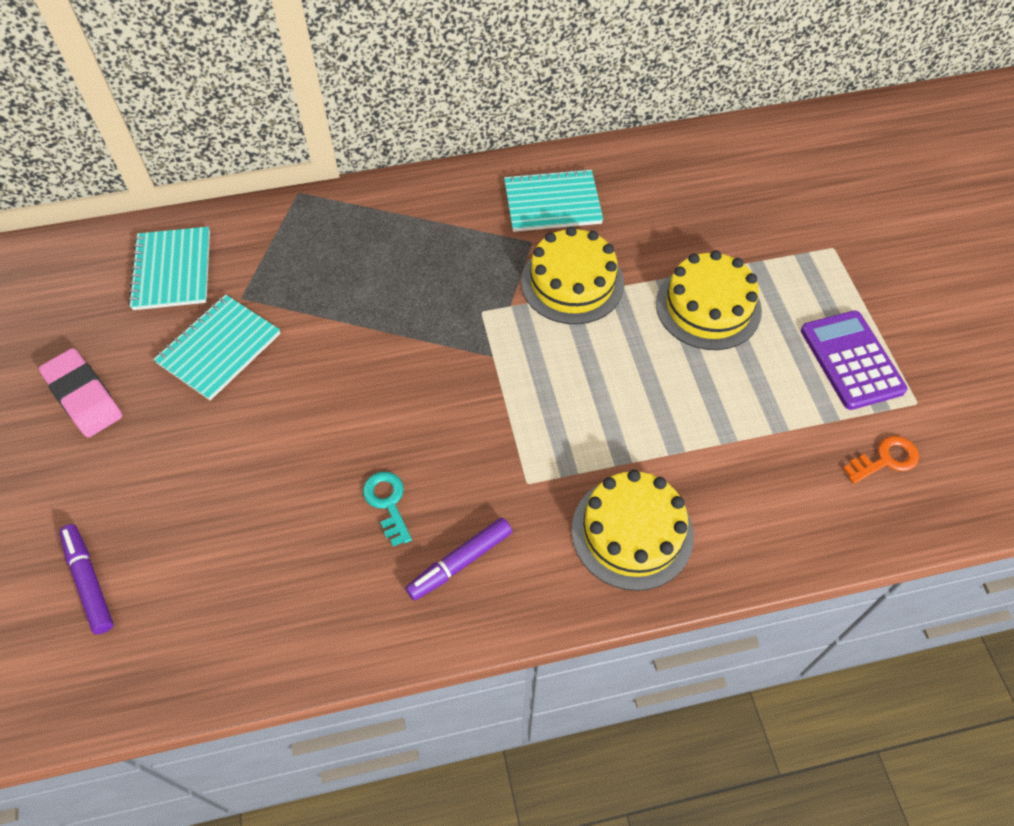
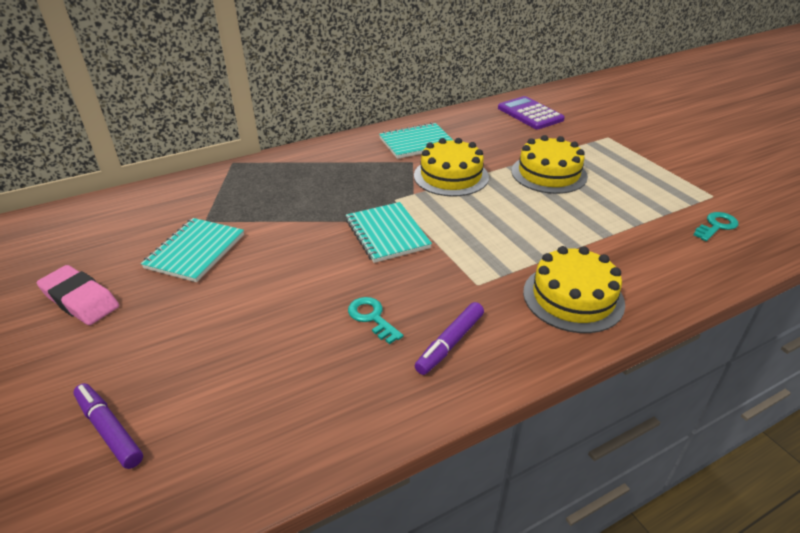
camera: 15 degrees left, 20 degrees down
turquoise notebook [128,227,210,310] -> turquoise notebook moved to [346,202,432,263]
purple calculator [801,310,907,410] -> purple calculator moved to [498,96,565,129]
orange key [843,436,919,484] -> turquoise key [694,212,738,241]

